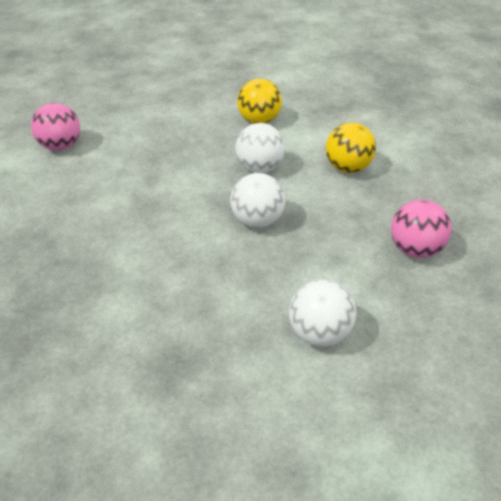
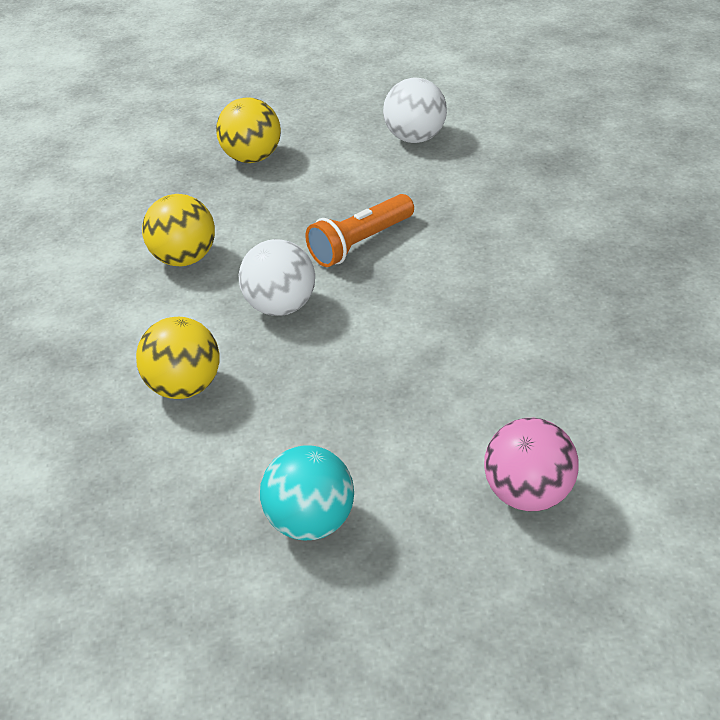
camera: 140 degrees left, 0 degrees up
white ball [231,173,285,228] -> orange flashlight [305,194,414,267]
pink ball [391,200,452,258] -> yellow ball [216,98,281,163]
none -> turquoise ball [260,445,354,541]

